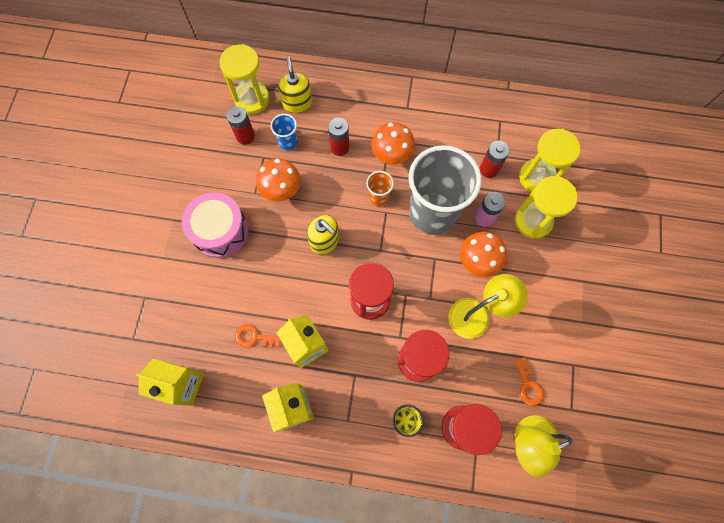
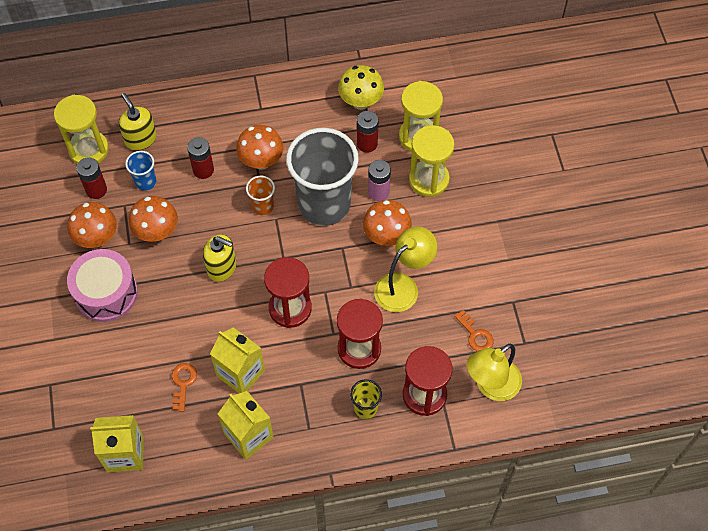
camera: 20 degrees left, 10 degrees down
orange key [235,324,281,348] -> orange key turned 105 degrees clockwise [172,363,197,411]
none -> orange mushroom [68,202,117,248]
none -> yellow mushroom [338,65,384,110]

